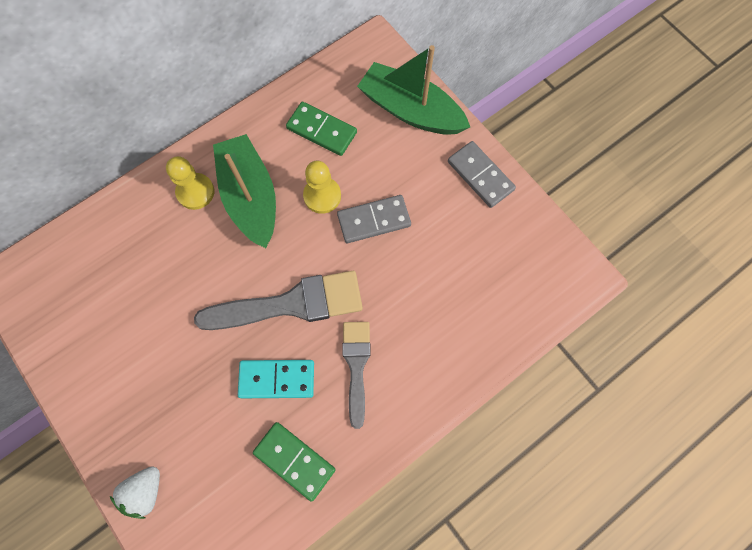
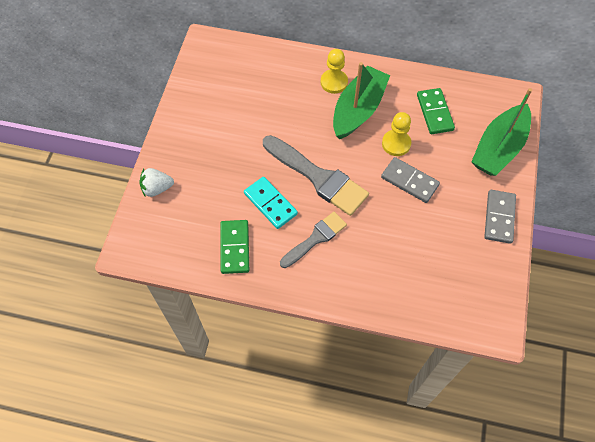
camera: 50 degrees right, 10 degrees down
green boat [357,45,470,135] -> green boat turned 135 degrees counterclockwise [471,88,532,176]

